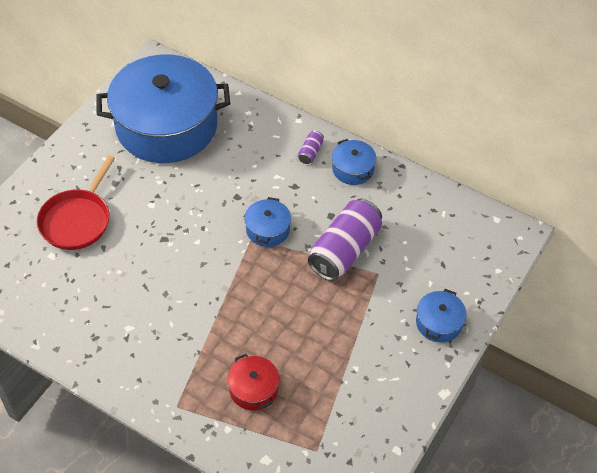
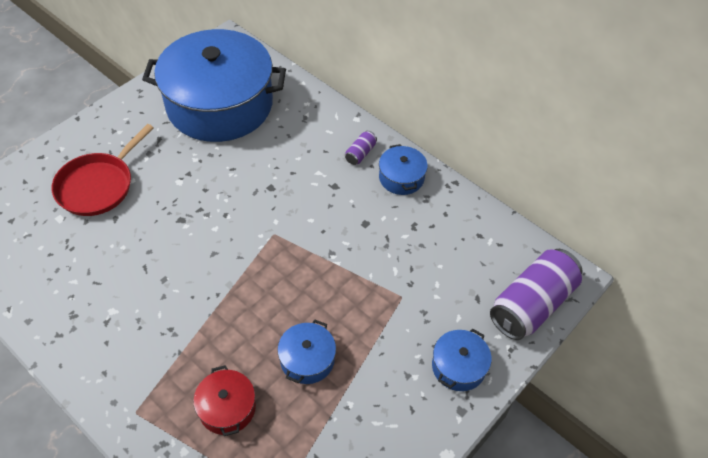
camera: 10 degrees right, 0 degrees up
blue pot [244,197,291,247] -> blue pot moved to [278,320,336,384]
purple can [308,199,382,281] -> purple can moved to [490,249,582,340]

